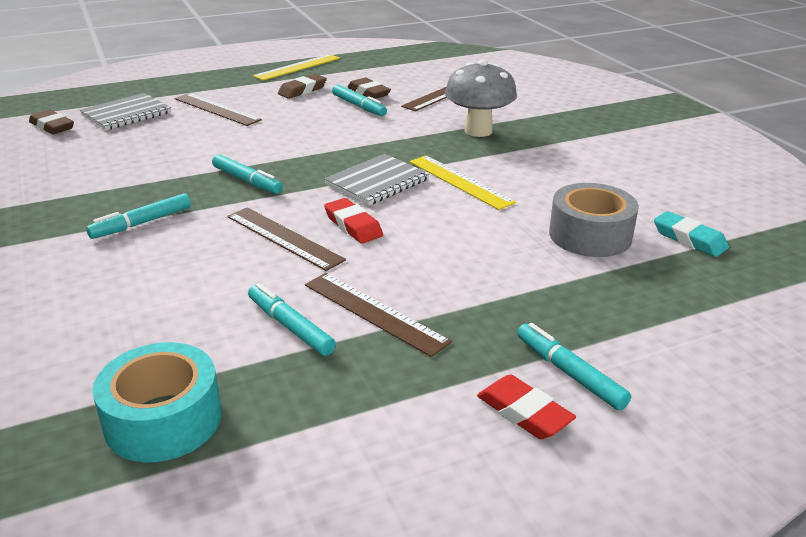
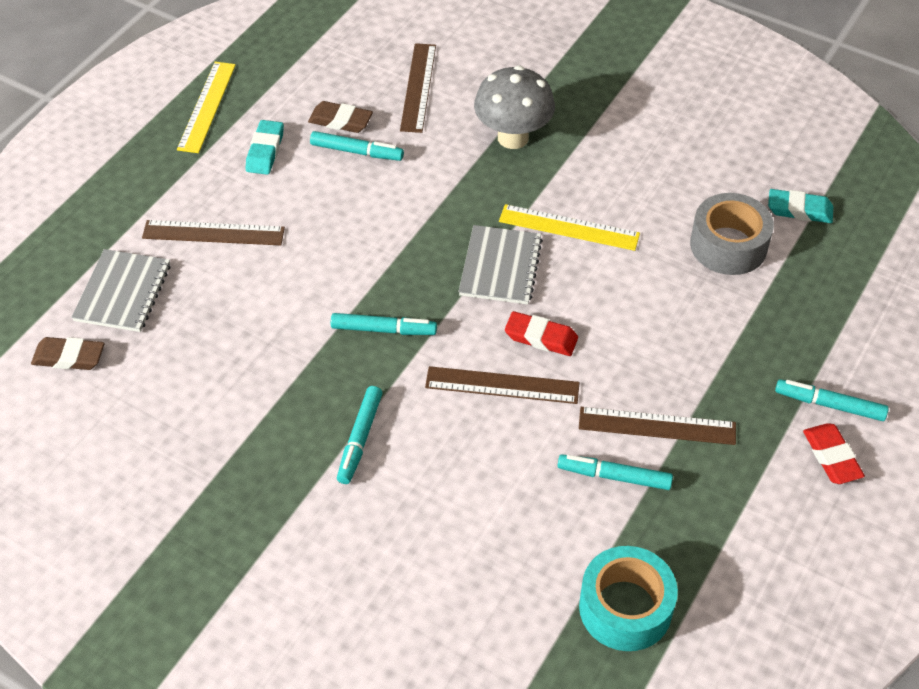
camera: 35 degrees left, 20 degrees up
brown eraser [278,74,327,99] -> turquoise eraser [246,120,284,175]
red eraser [477,375,576,439] -> red eraser turned 60 degrees clockwise [803,423,865,484]

